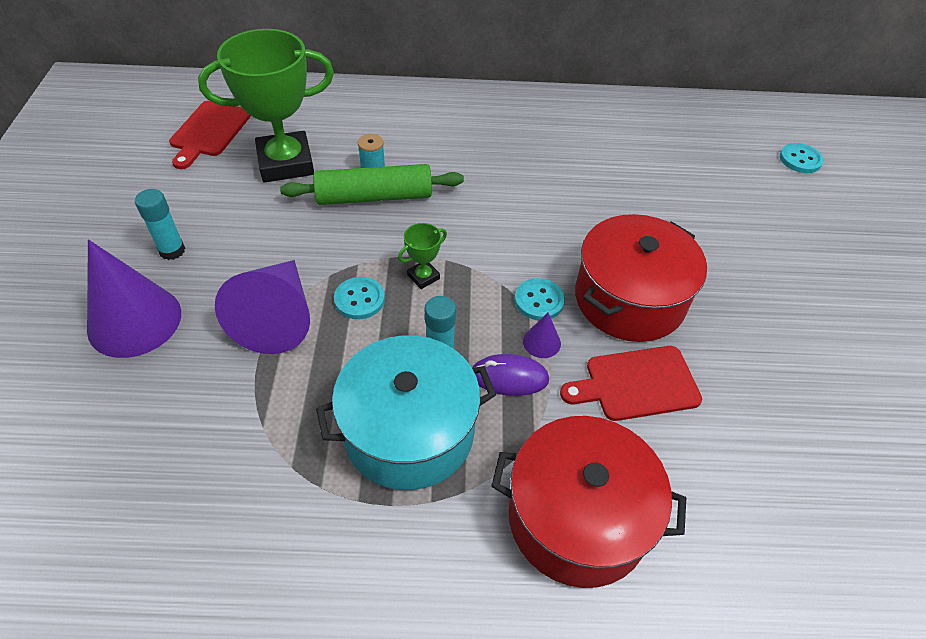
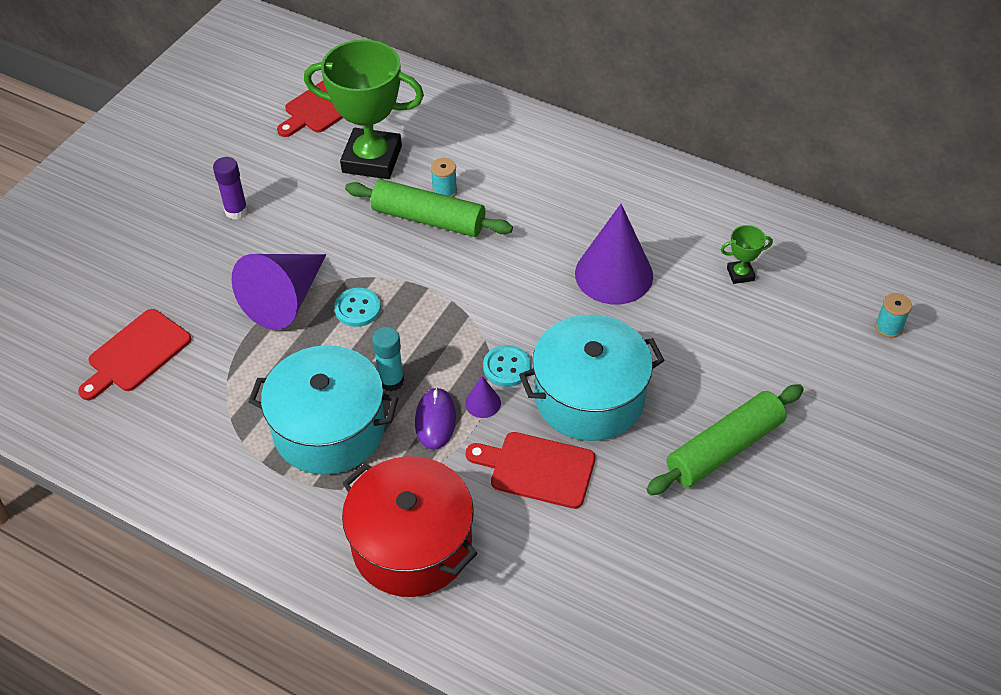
camera: 30 degrees right, 0 degrees up
purple cone [87,239,181,358] -> purple cone moved to [575,204,653,305]
turquoise glue stick [135,189,185,260] -> purple glue stick [213,157,248,220]
green trophy [398,223,447,289] -> green trophy moved to [721,225,773,284]
purple mouse [473,354,549,396] -> purple mouse turned 60 degrees clockwise [415,387,456,450]
red pot [575,214,707,342] -> turquoise pot [519,315,665,441]
turquoise button [780,143,824,173] -> turquoise spool [875,293,912,338]
none -> red cutting board [78,309,191,400]
none -> green rolling pin [646,384,804,495]

